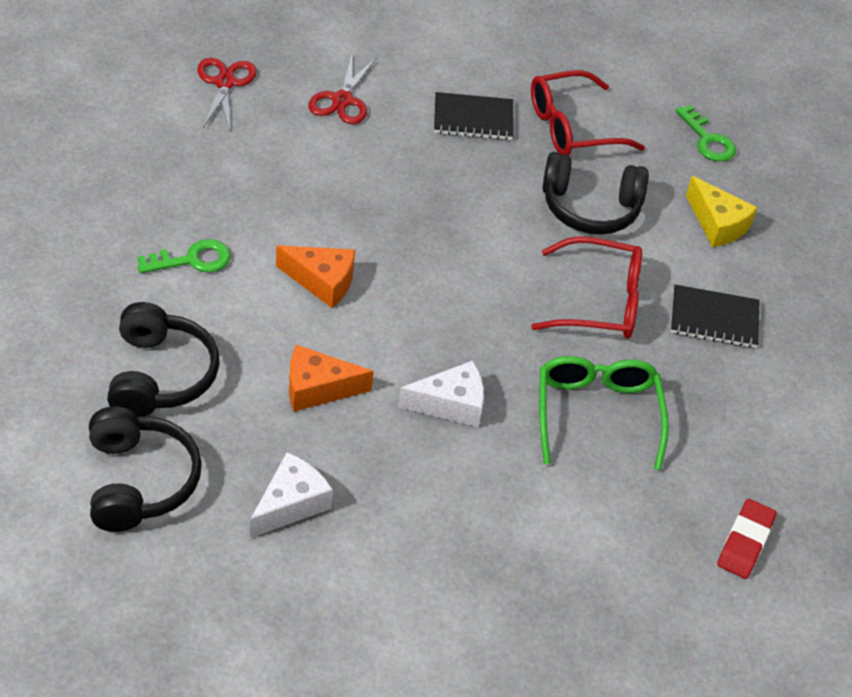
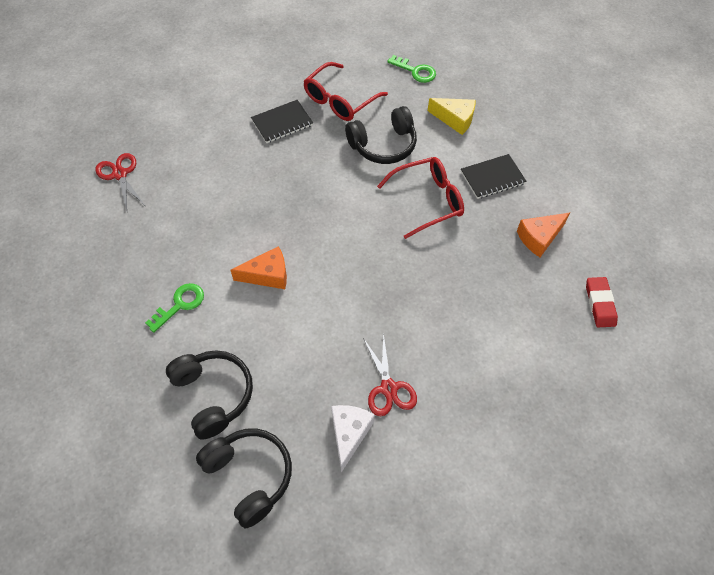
camera: 25 degrees left, 10 degrees up
orange cheese [289,345,374,412] -> orange cheese moved to [517,213,570,257]
red scissors [308,55,377,124] -> red scissors moved to [363,333,417,416]
white cheese [398,360,484,427] -> none
green glasses [539,356,669,470] -> none

